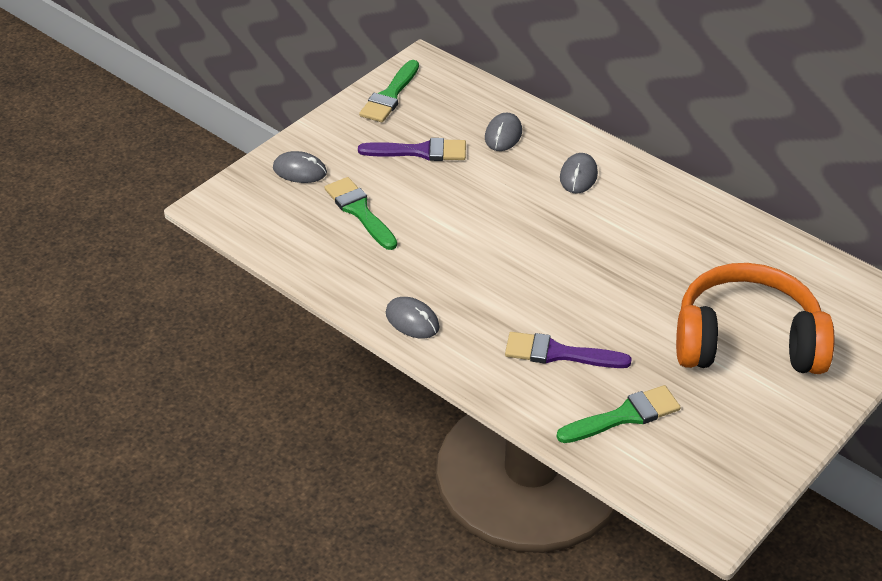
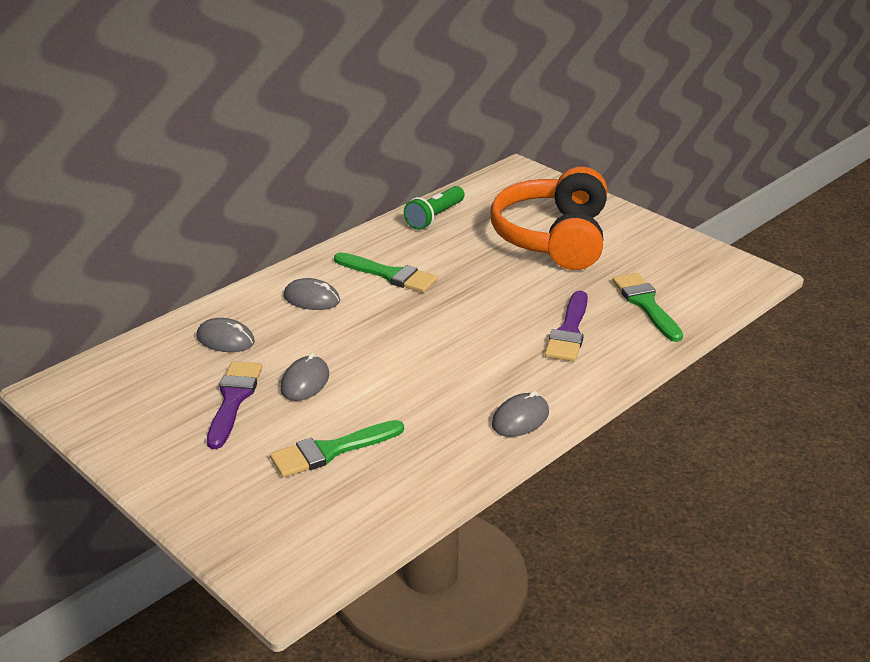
camera: 85 degrees left, 10 degrees down
grey mouse [273,151,327,183] -> grey mouse moved to [280,353,329,401]
green brush [359,60,419,122] -> green brush moved to [334,252,438,293]
none -> green flashlight [404,186,465,230]

